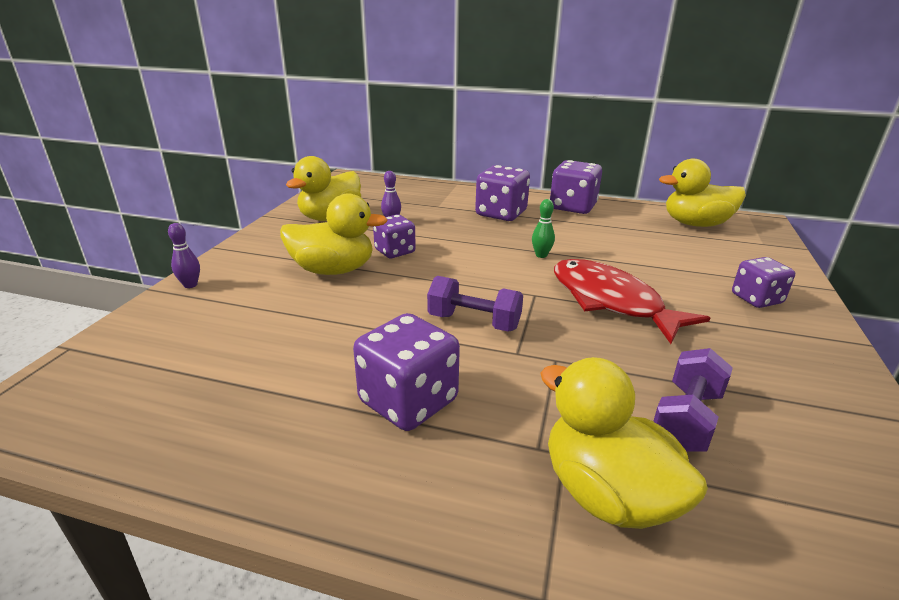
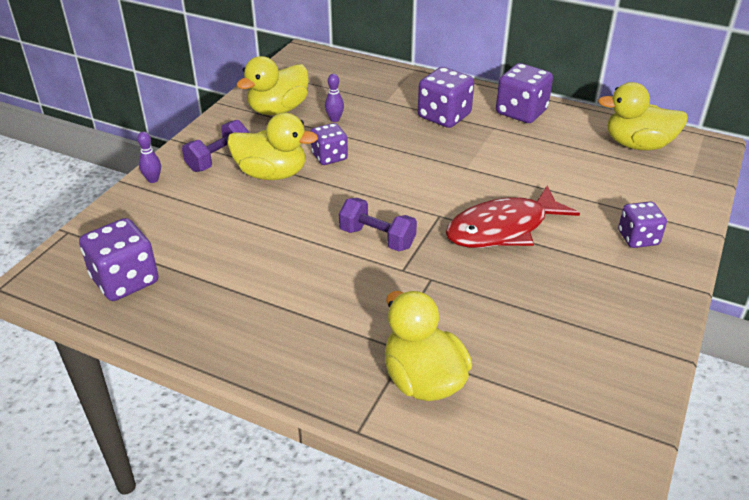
camera: 10 degrees right, 10 degrees up
purple dice [353,313,460,431] -> purple dice moved to [79,218,159,301]
green bowling pin [532,199,555,258] -> none
red fish [554,259,710,344] -> red fish turned 90 degrees counterclockwise [446,185,580,248]
purple dumbbell [653,348,733,452] -> purple dumbbell moved to [182,120,249,172]

